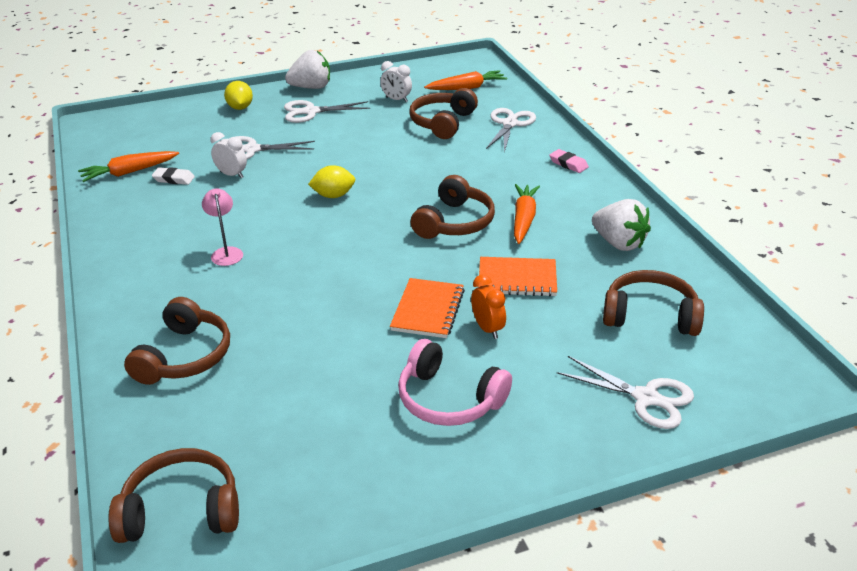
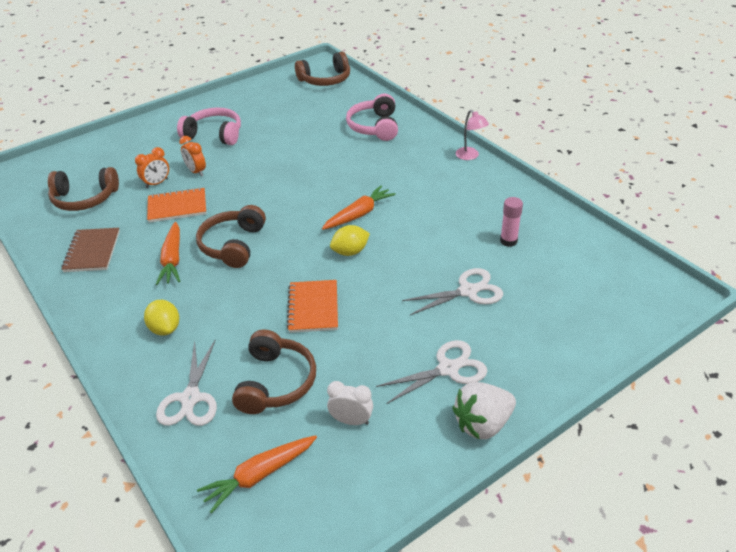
camera: 165 degrees right, 5 degrees up
orange carrot [78,151,179,182] -> orange carrot moved to [322,185,396,230]
brown headphones [124,297,230,385] -> pink headphones [346,94,398,141]
white eraser [152,167,195,185] -> pink glue stick [500,197,523,247]
pink lamp [202,188,243,266] -> pink lamp moved to [456,110,489,160]
white clock [211,132,247,179] -> none
yellow lemon [224,81,253,110] -> yellow lemon moved to [144,300,179,336]
orange notebook [390,278,465,338] -> orange notebook moved to [286,280,338,333]
pink eraser [549,149,589,173] -> none
white scissors [557,356,694,429] -> none
white strawberry [592,199,651,251] -> brown notebook [61,228,120,272]
none -> orange clock [135,147,169,188]

